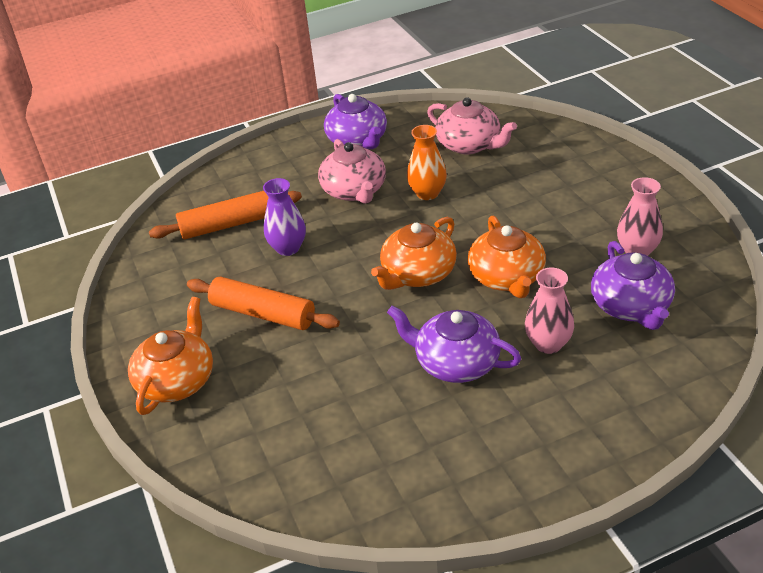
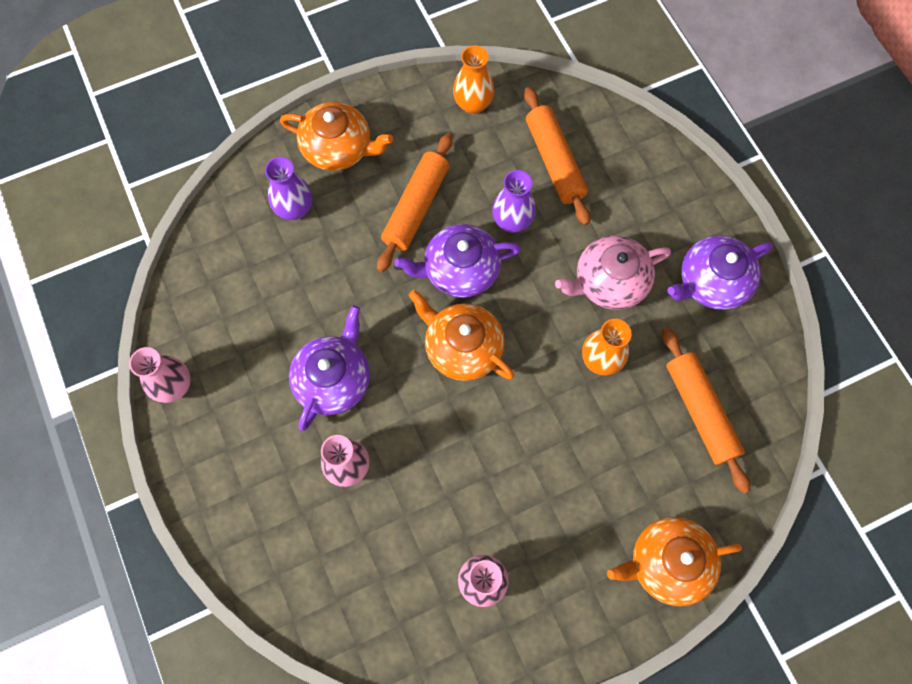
camera: 85 degrees right, 30 degrees up
pink teapot [427,97,517,154] -> orange rolling pin [662,327,750,494]
orange teapot [467,216,546,298] -> orange teapot moved to [607,517,742,606]
purple teapot [591,241,675,330] -> purple teapot moved to [395,224,521,298]
none -> pink vase [129,347,191,403]
none -> purple vase [265,157,312,220]
none -> orange vase [453,45,494,114]

